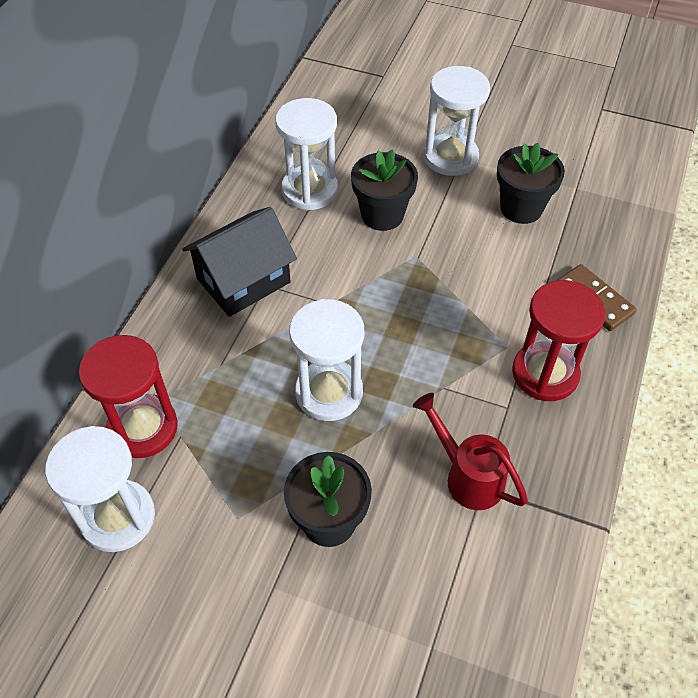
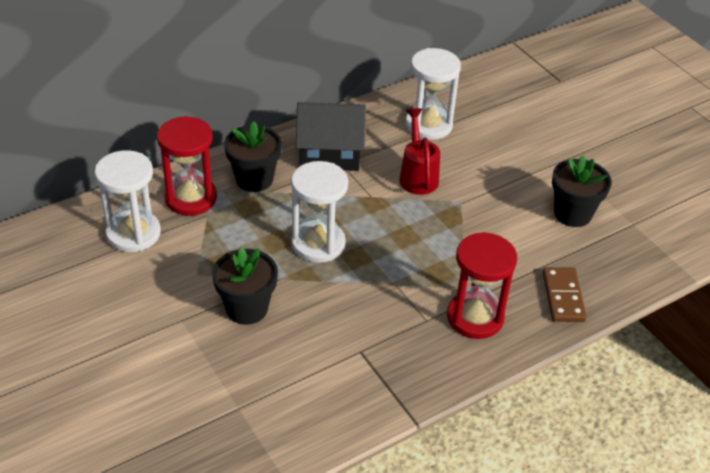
camera: 35 degrees right, 10 degrees down
black flower pot [351,149,418,231] -> black flower pot moved to [224,121,282,192]
red watering can [413,393,528,510] -> red watering can moved to [399,108,440,195]
white hourglass [424,66,490,176] -> none

